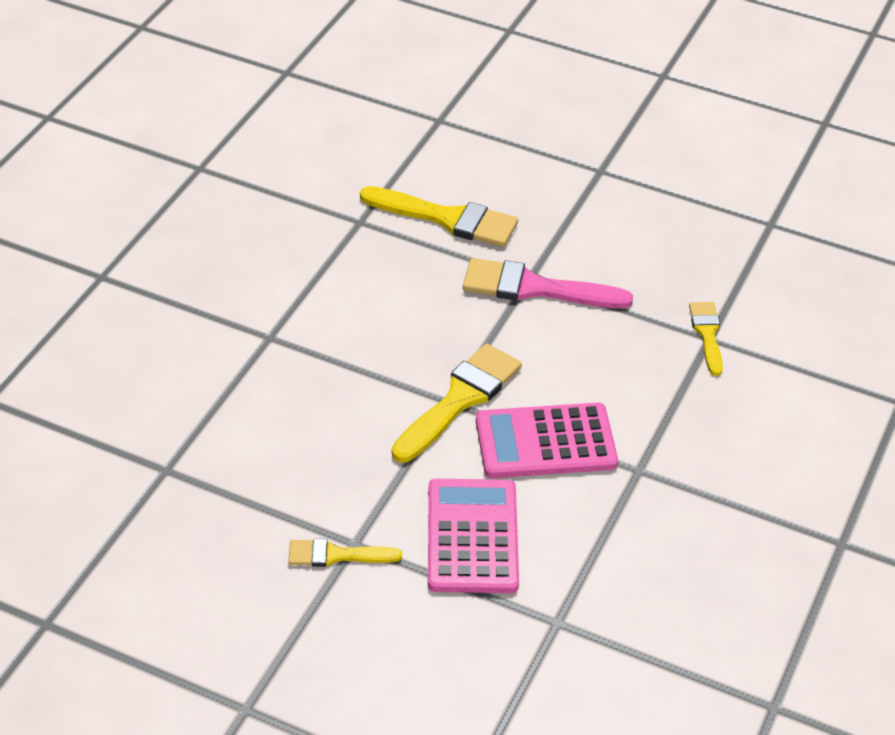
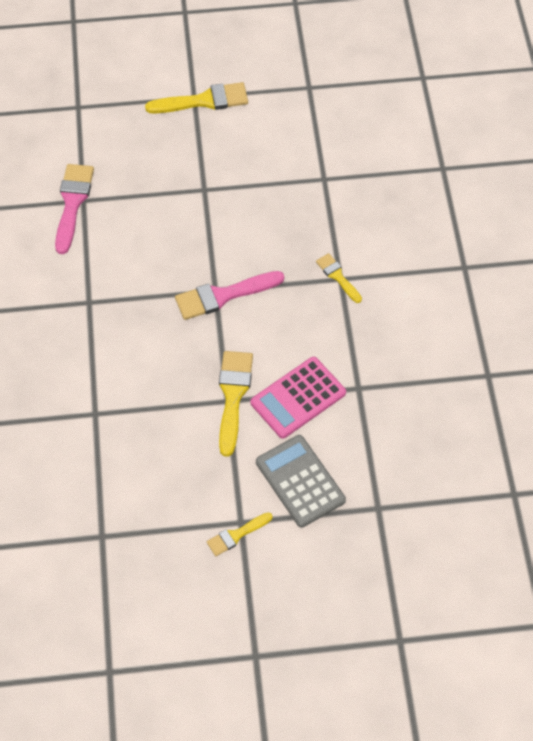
camera: 30 degrees left, 15 degrees up
yellow brush [360,186,518,247] -> yellow brush moved to [145,82,248,114]
pink calculator [428,479,519,593] -> grey calculator [256,435,346,528]
none -> pink brush [55,164,94,254]

